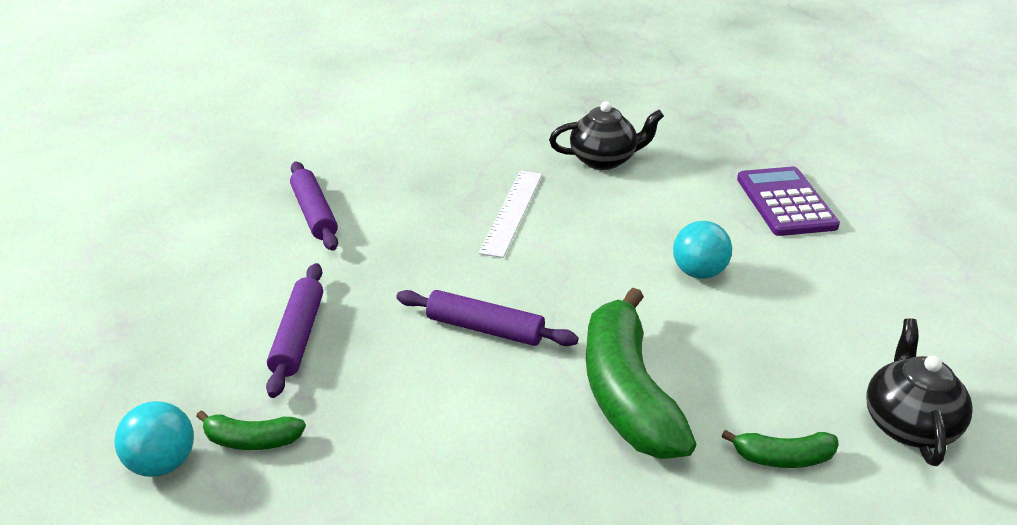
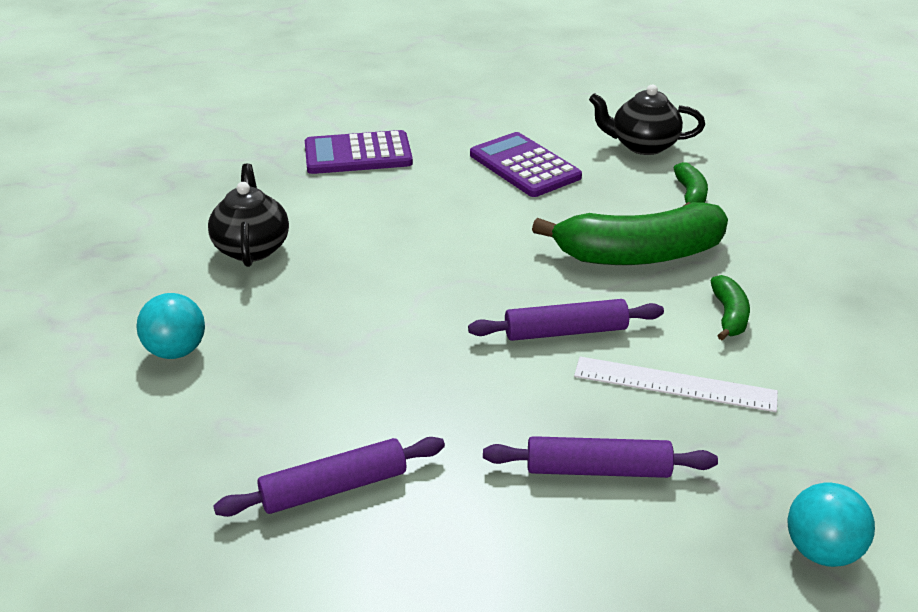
camera: 90 degrees left, 0 degrees up
green banana [196,411,306,450] -> green banana moved to [711,275,750,340]
purple rolling pin [396,290,579,346] -> purple rolling pin turned 60 degrees clockwise [468,299,664,341]
white ruler [479,170,542,258] -> white ruler moved to [574,357,778,412]
turquoise ball [673,221,732,279] -> turquoise ball moved to [137,293,205,359]
none -> purple calculator [470,132,582,197]

